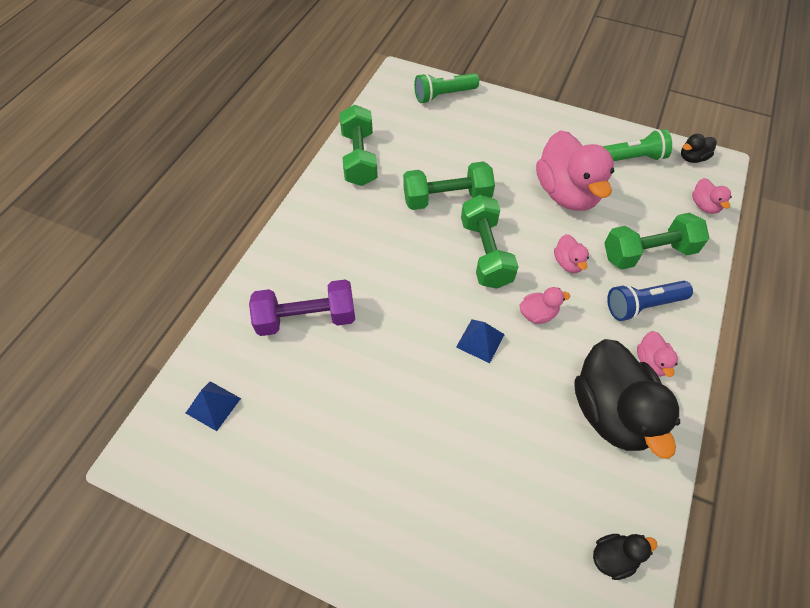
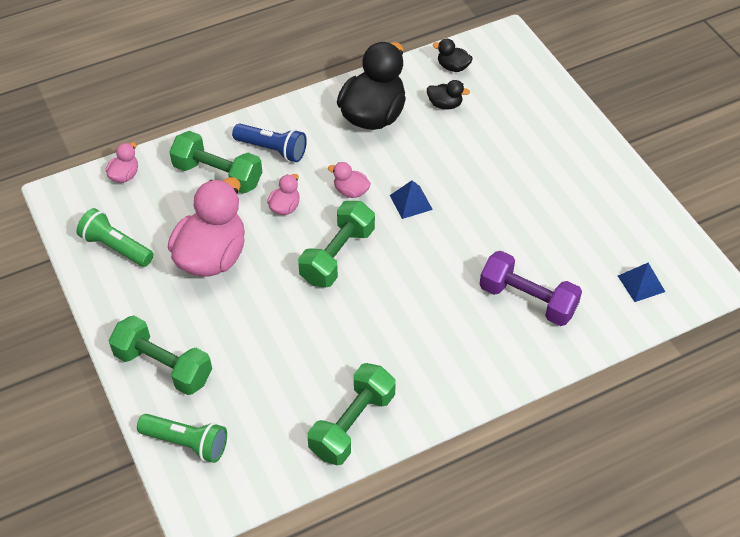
camera: 140 degrees left, 5 degrees down
green dumbbell [403,161,495,210] -> green dumbbell moved to [109,315,212,395]
pink duck [637,331,678,377] -> none
black duck [681,134,717,163] -> black duck moved to [427,80,470,109]

